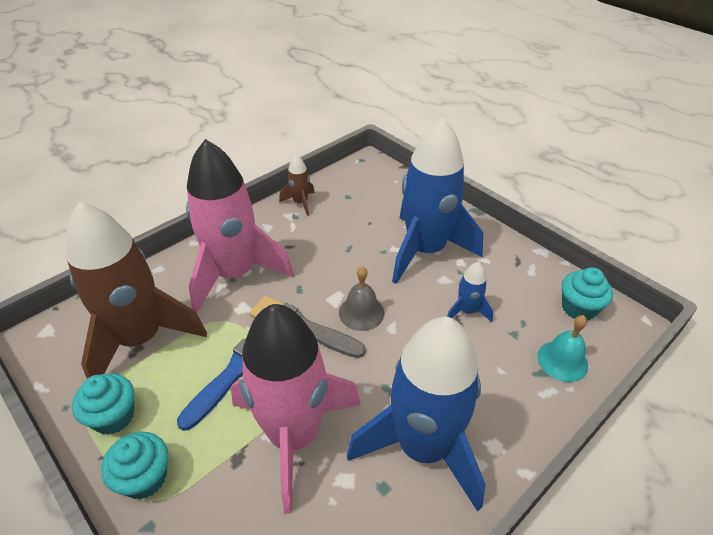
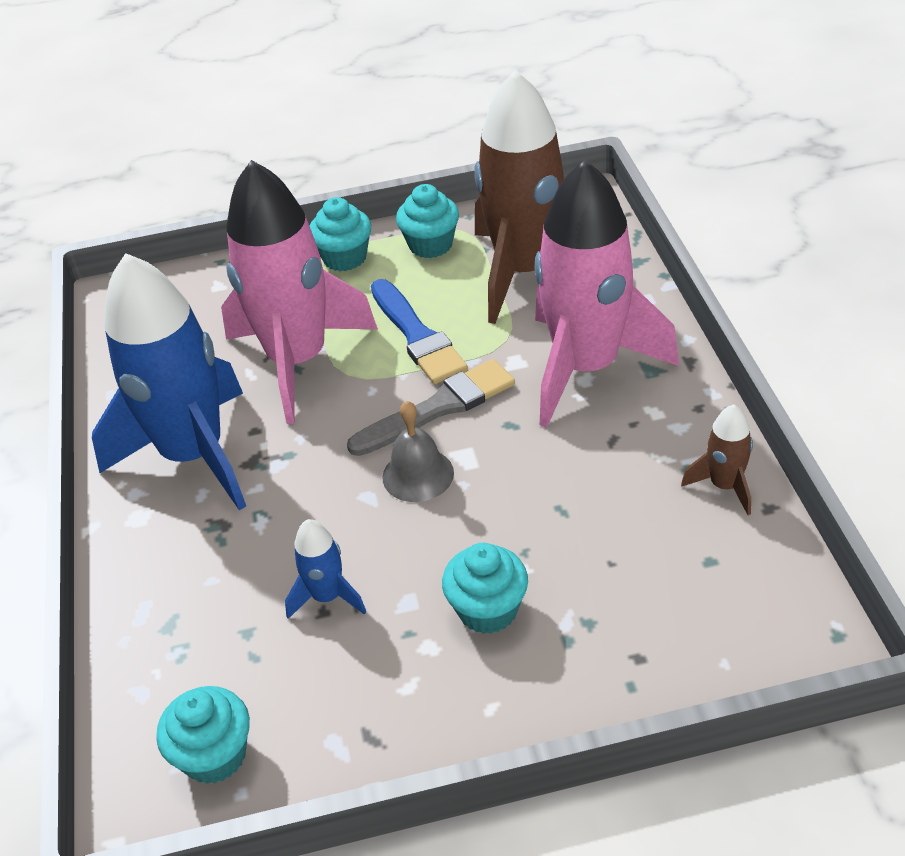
camera: 125 degrees right, 0 degrees up
blue rocket [392,117,483,284] -> turquoise cupcake [442,543,528,634]
turquoise bell [537,315,588,382] -> none

